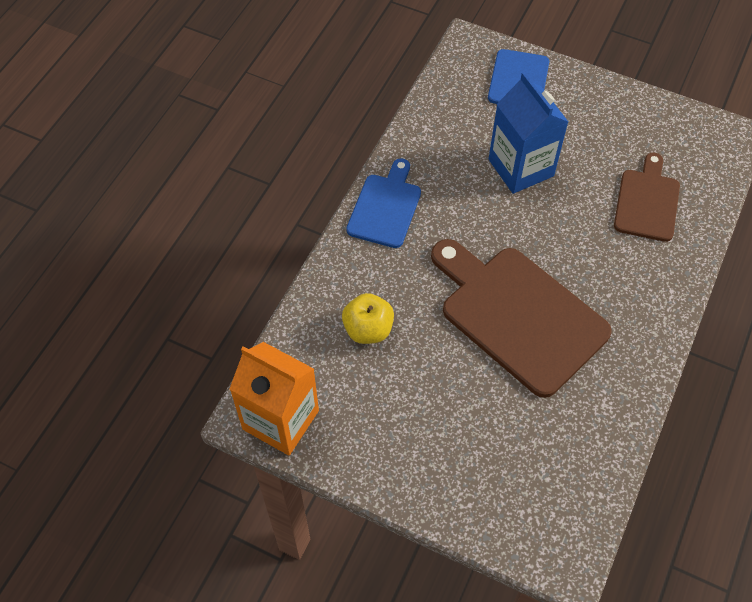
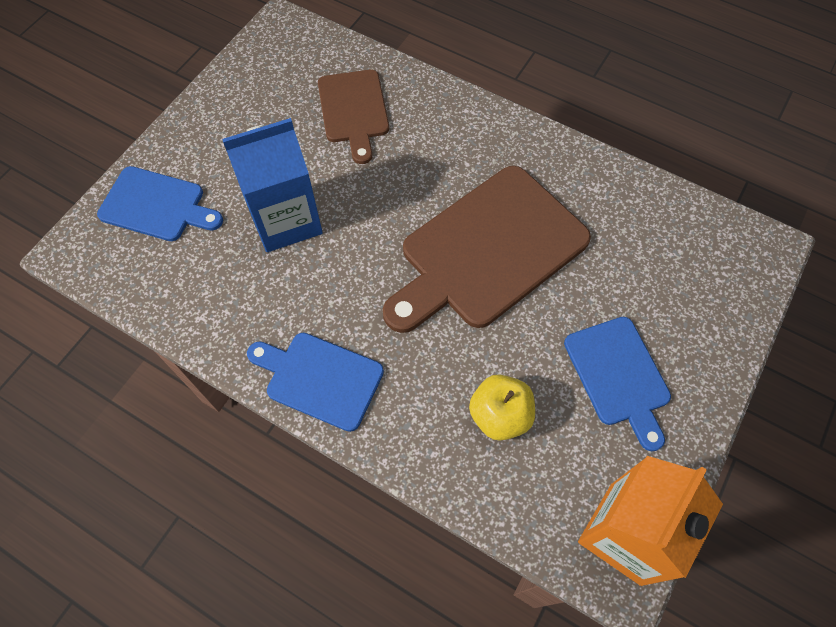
camera: 85 degrees left, 5 degrees up
brown cutting board [614,153,680,242] -> brown cutting board turned 120 degrees counterclockwise [318,70,389,164]
none -> blue cutting board [564,317,671,451]

